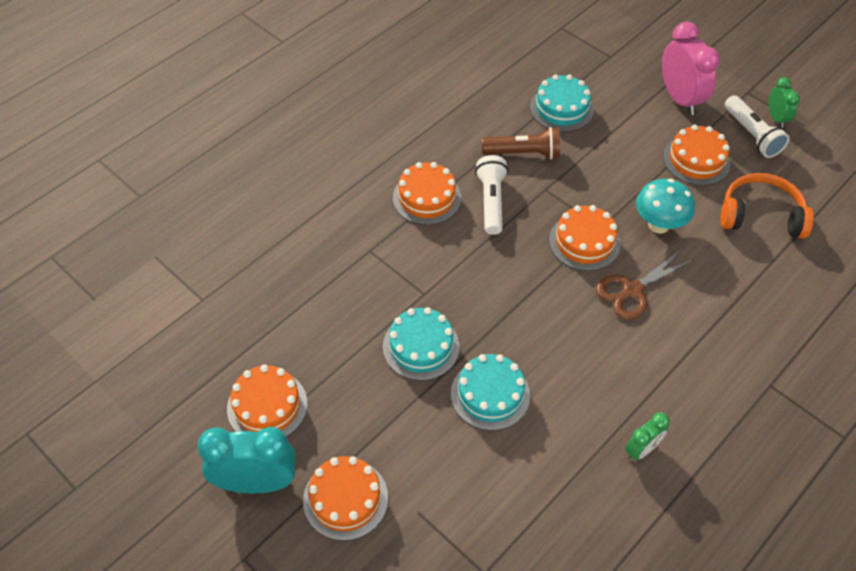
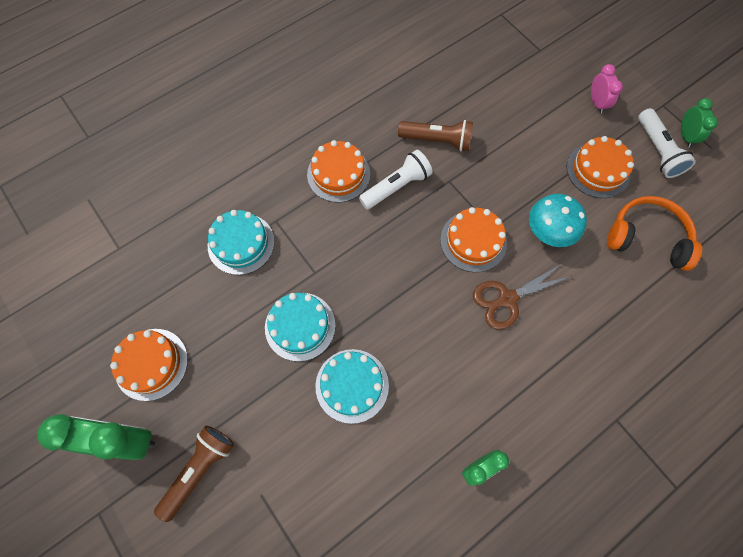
camera: 10 degrees right, 15 degrees up
turquoise clock [197,427,296,494] -> green clock [37,414,155,460]
orange cake [303,456,388,541] -> brown flashlight [154,426,234,522]
white flashlight [475,155,508,235] -> white flashlight turned 45 degrees clockwise [359,150,433,210]
turquoise cake [530,75,594,132] -> turquoise cake moved to [208,210,275,275]
pink clock [662,22,720,115] -> pink clock [591,64,623,113], size x0.54

